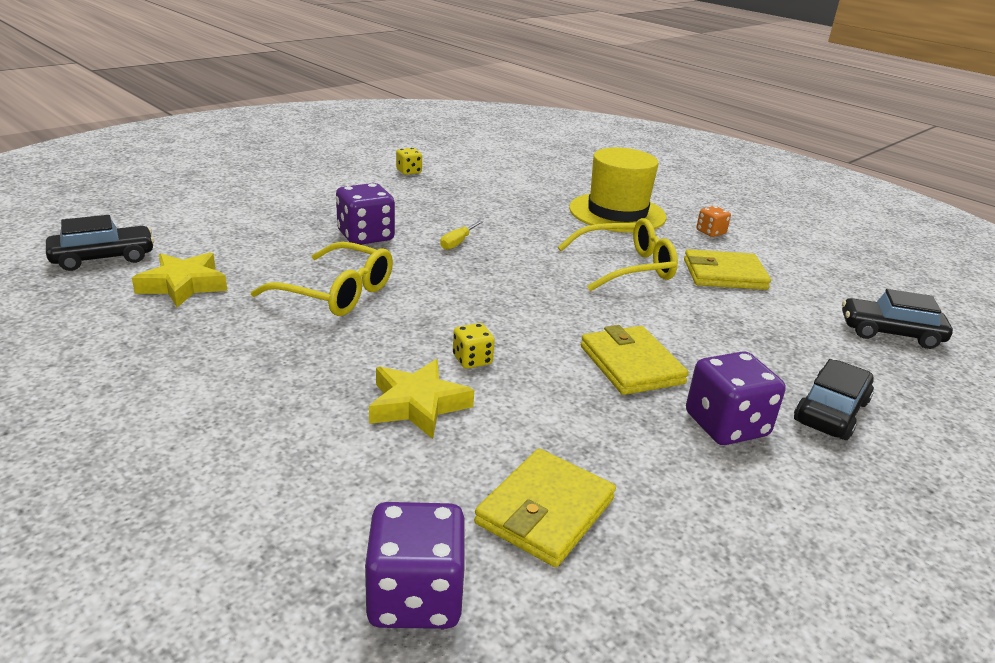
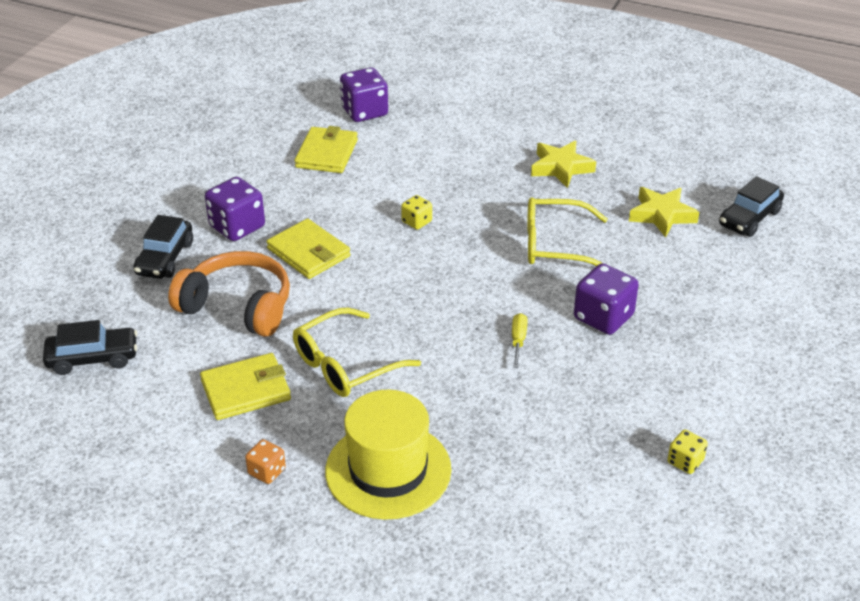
camera: 160 degrees right, 10 degrees up
yellow star [369,359,474,439] -> yellow star moved to [531,141,596,188]
none -> orange headphones [168,251,290,337]

